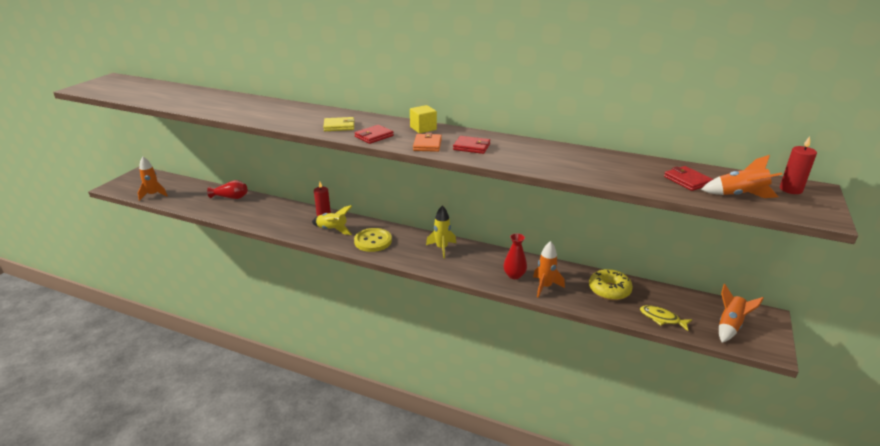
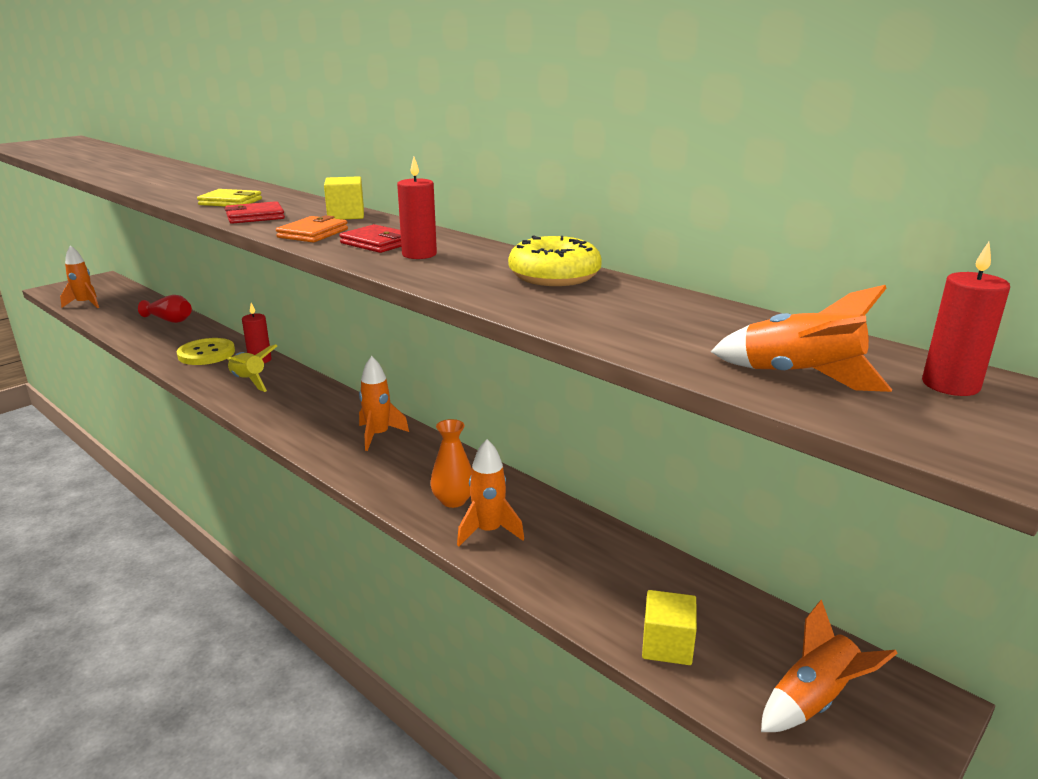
camera: 20 degrees right, 5 degrees down
yellow button [354,228,392,252] -> yellow button moved to [177,338,235,365]
yellow rocket [426,205,456,259] -> orange rocket [359,356,409,451]
red vase [504,233,527,279] -> orange vase [431,419,472,508]
yellow donut [589,269,633,300] -> yellow donut moved to [508,235,602,286]
yellow fish [640,305,692,331] -> yellow cube [642,590,697,665]
red wallet [664,166,713,191] -> none
none -> red candle [397,157,437,259]

